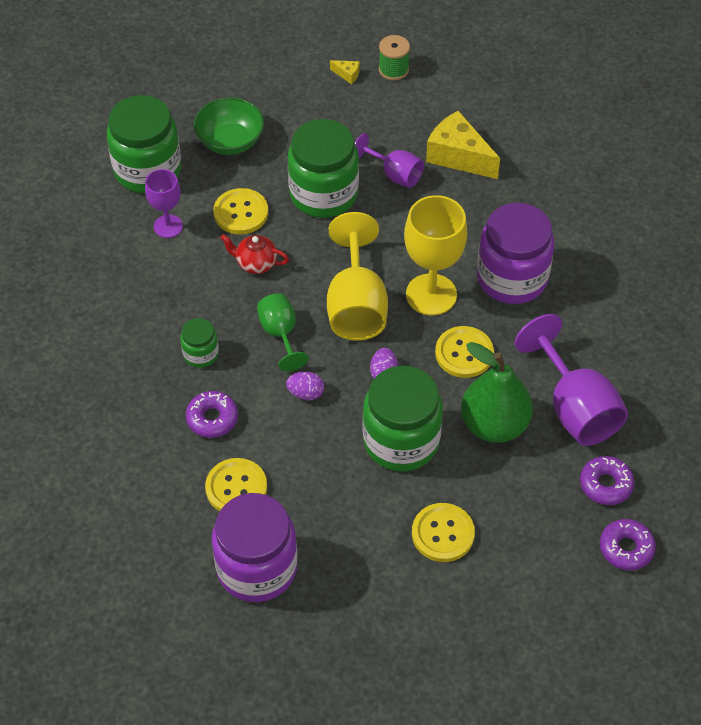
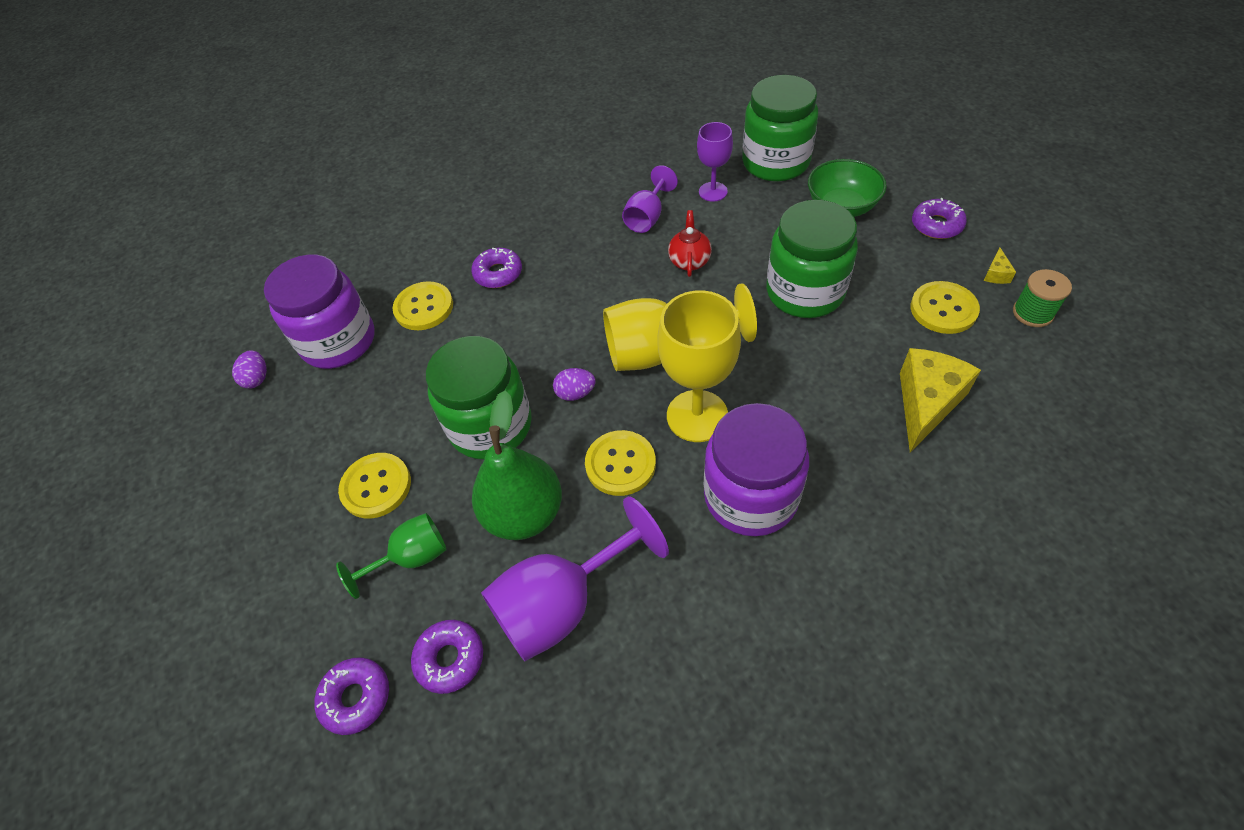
camera: 85 degrees right, 0 degrees up
green jar [180,318,219,368] -> none
yellow button [213,188,268,234] -> yellow button moved to [911,281,980,334]
green goblet [257,293,309,371] -> green goblet moved to [336,513,447,599]
purple egg [286,372,324,400] -> purple egg moved to [232,350,267,389]
purple goblet [355,133,424,188] -> purple goblet moved to [622,165,678,233]
none -> purple donut [912,198,967,239]

